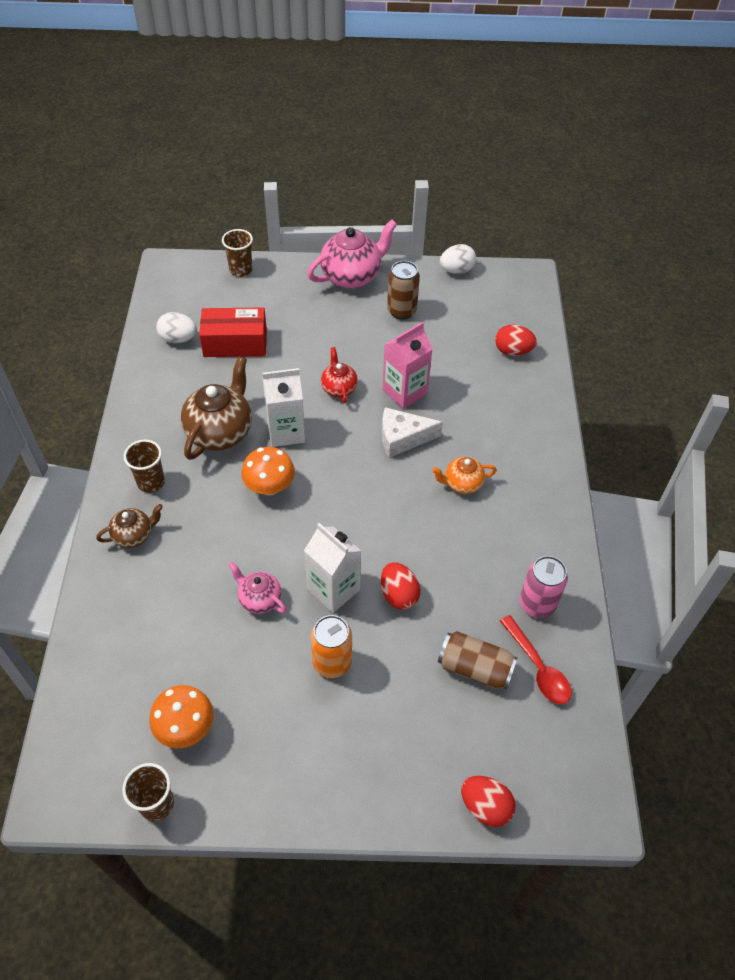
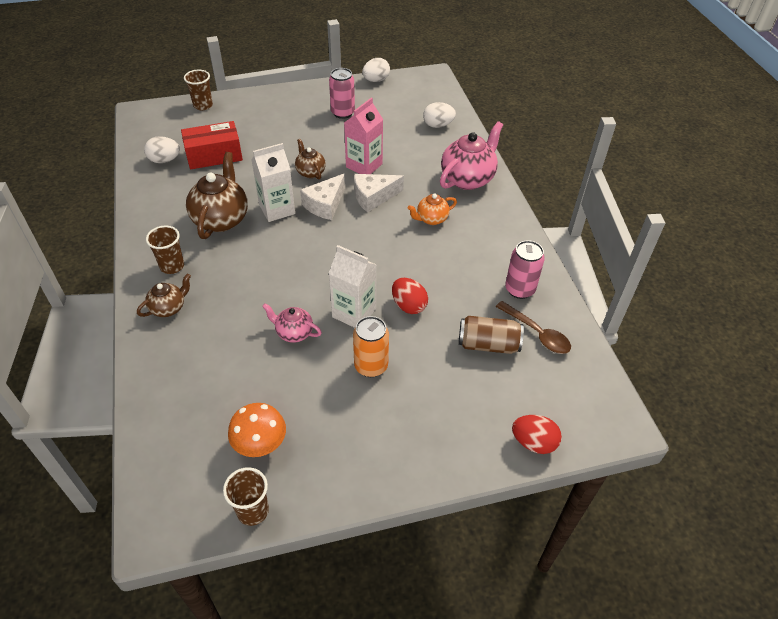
camera: 15 degrees left, 5 degrees down
orange mushroom [242,447,295,495] -> none
pink teapot [307,220,397,289] -> pink teapot moved to [440,121,503,190]
red teapot [321,347,358,403] -> brown teapot [295,139,326,180]
brown can [387,261,420,320] -> pink can [329,68,355,119]
red egg [495,325,537,356] -> white egg [423,102,456,128]
red spoon [500,615,571,704] -> brown spoon [496,301,571,354]
none -> white cheese [300,173,345,220]

